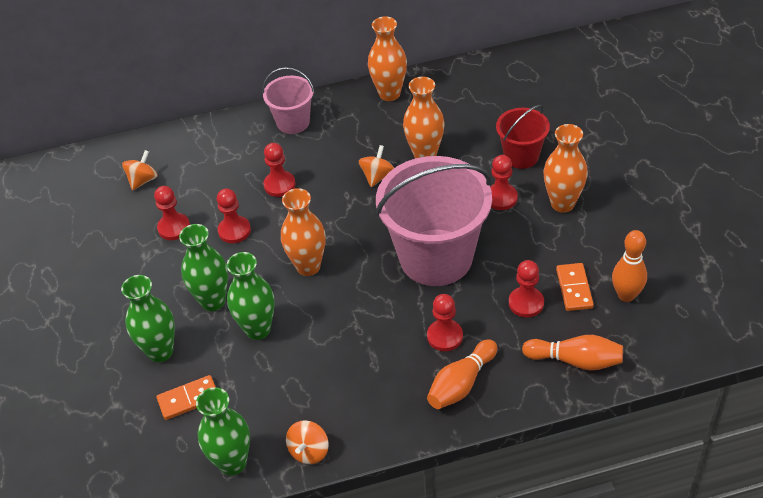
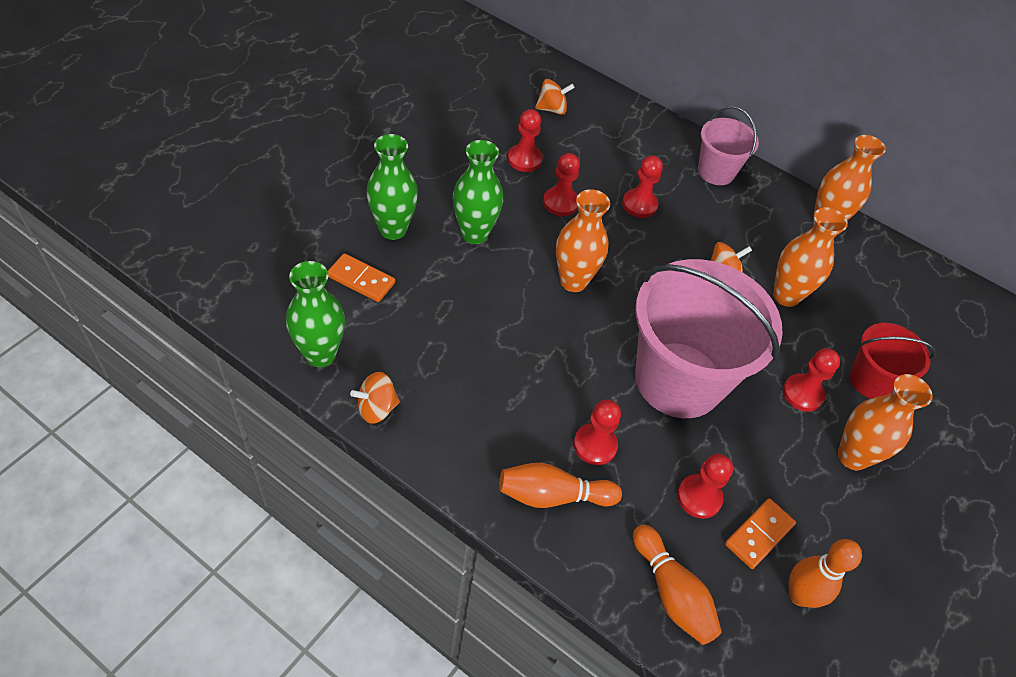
camera: 40 degrees right, 5 degrees up
green vase [226,252,275,340] -> none

